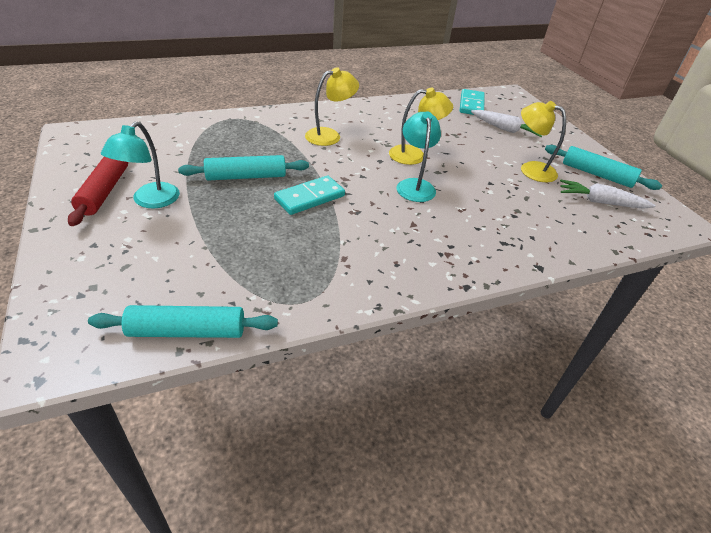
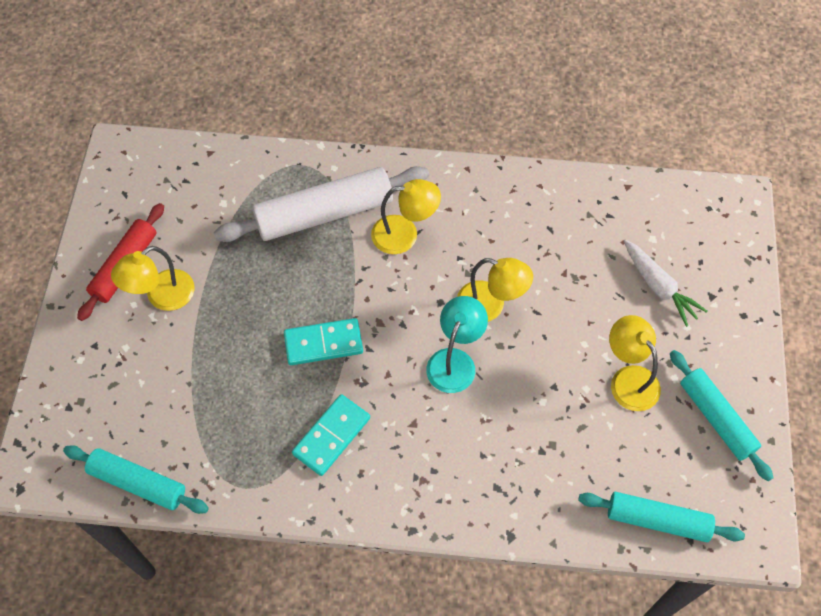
camera: 30 degrees right, 20 degrees up
turquoise lamp [101,121,180,208] -> yellow lamp [111,246,195,311]
turquoise rolling pin [178,155,309,180] -> turquoise rolling pin moved to [578,492,745,542]
turquoise domino [459,89,485,115] -> turquoise domino moved to [292,394,370,476]
white carrot [560,179,656,209] -> none
none -> white rolling pin [214,166,429,242]

